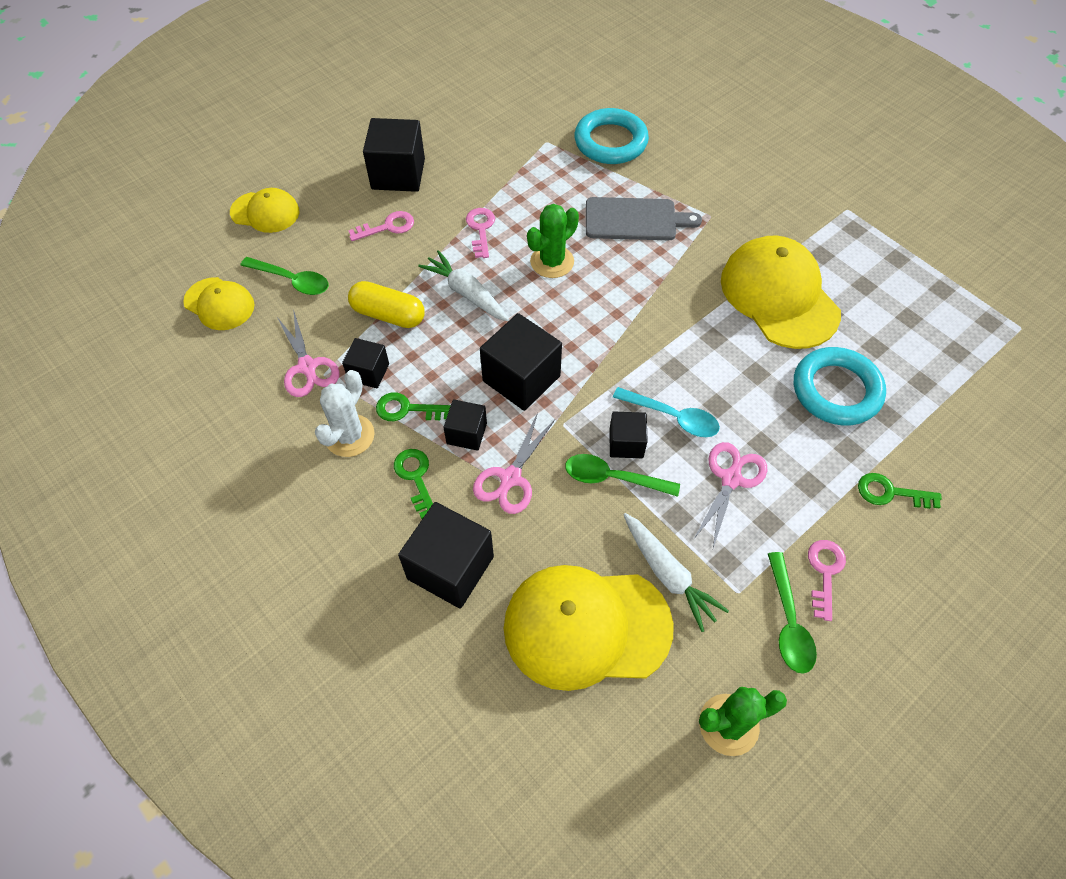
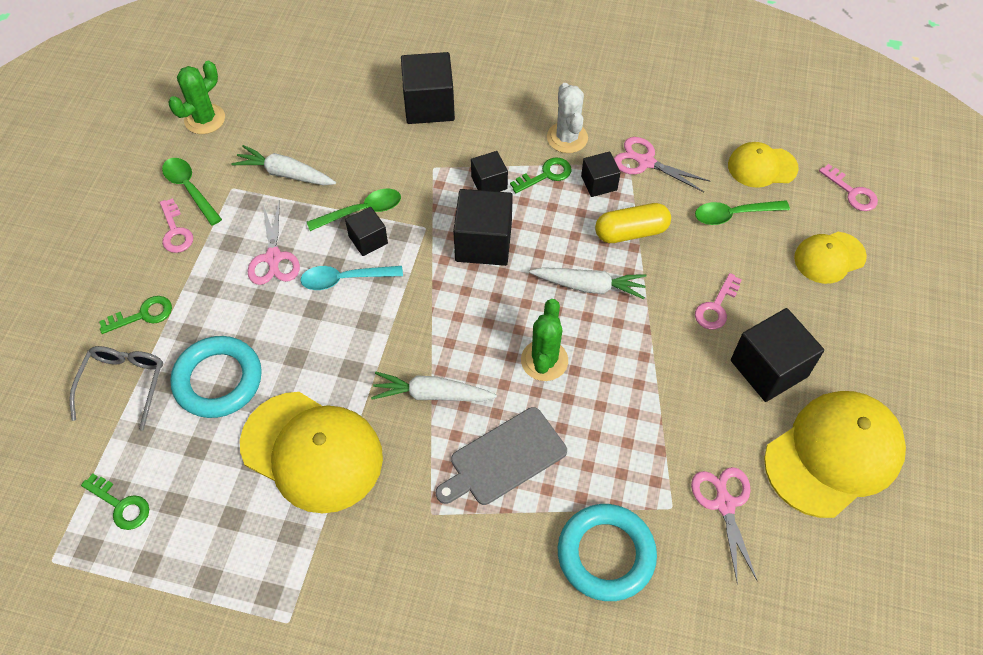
camera: 145 degrees right, 0 degrees up
green key [394,449,433,519] -> green key moved to [81,474,149,530]
pink key [466,208,495,258] -> pink key moved to [819,164,878,211]
pink scissors [473,413,555,514] -> pink scissors moved to [691,467,758,584]
yellow cap [504,565,674,691] -> yellow cap moved to [764,391,906,518]
none -> grey glasses [69,346,163,430]
none -> white carrot [371,372,497,401]

